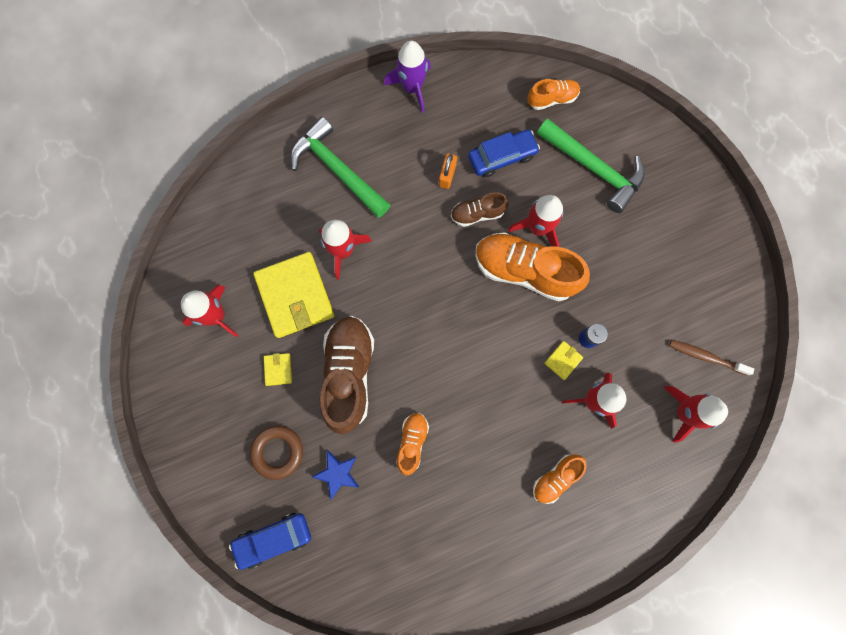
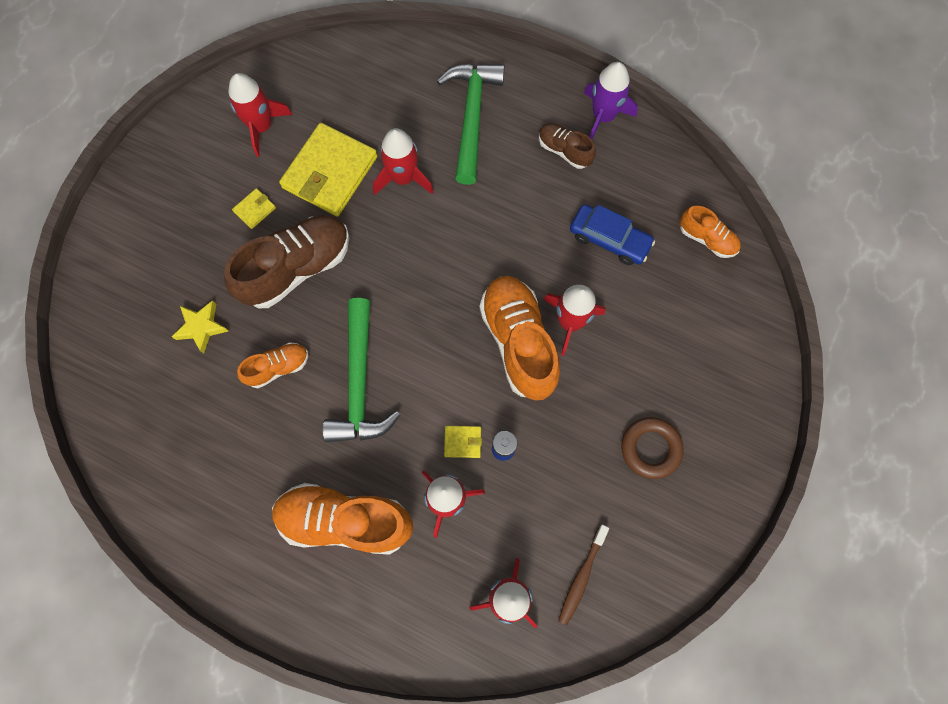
camera: 50 degrees right, 5 degrees down
blue car [229,513,311,570] -> none
brown ring [250,425,303,480] -> brown ring moved to [621,417,684,479]
blue star [312,450,359,500] -> yellow star [172,300,228,354]
orange padlock [439,153,457,189] -> none
brown shoe [451,192,509,227] -> brown shoe moved to [539,123,596,169]
orange shoe [533,454,587,504] -> orange shoe [272,483,413,555], size x1.91
green hammer [537,118,645,213] -> green hammer moved to [322,298,400,442]
brown toothbrush [669,340,754,376] -> brown toothbrush turned 135 degrees counterclockwise [558,525,609,625]

